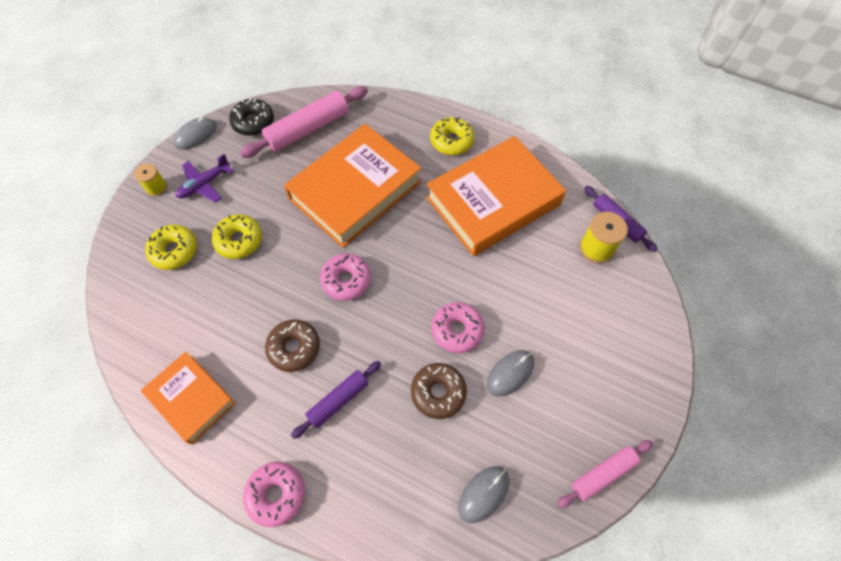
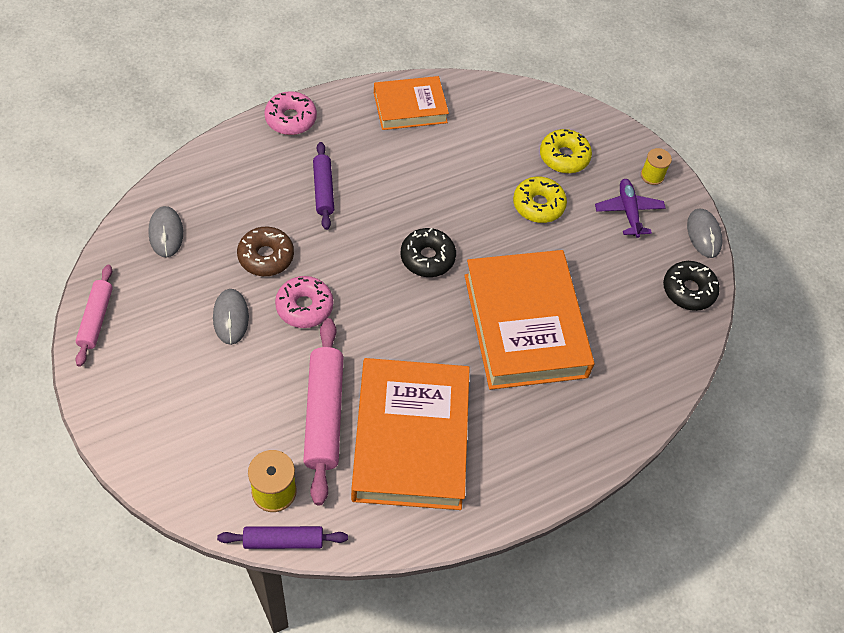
camera: 120 degrees right, 5 degrees down
pink rolling pin [240,86,368,158] -> pink rolling pin moved to [303,318,343,505]
brown donut [265,320,320,372] -> none
pink donut [320,253,371,301] -> black donut [401,228,456,277]
yellow donut [430,117,475,155] -> none

